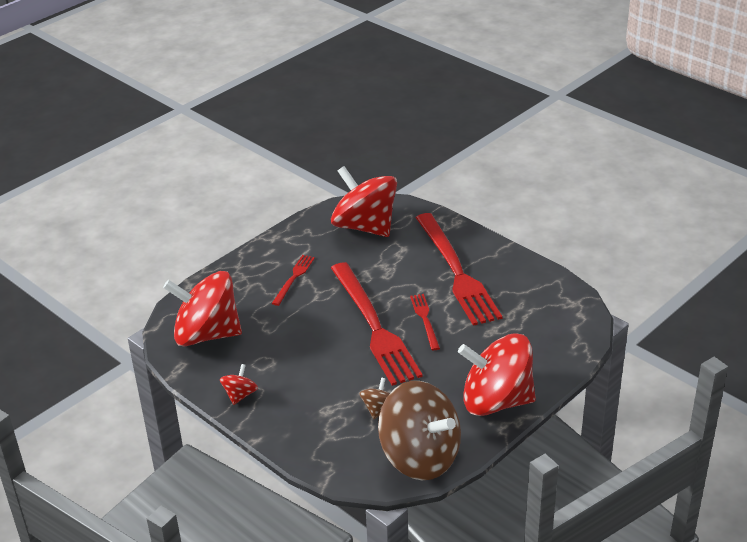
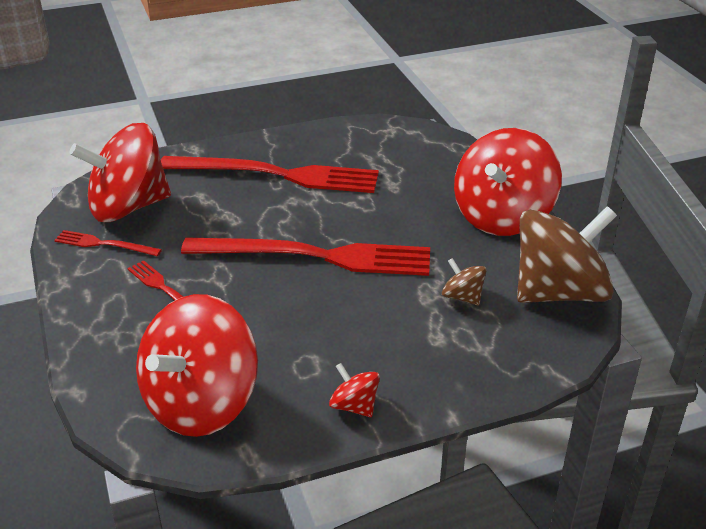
camera: 65 degrees left, 0 degrees up
red fork [410,294,440,350] -> red fork moved to [54,230,162,257]

